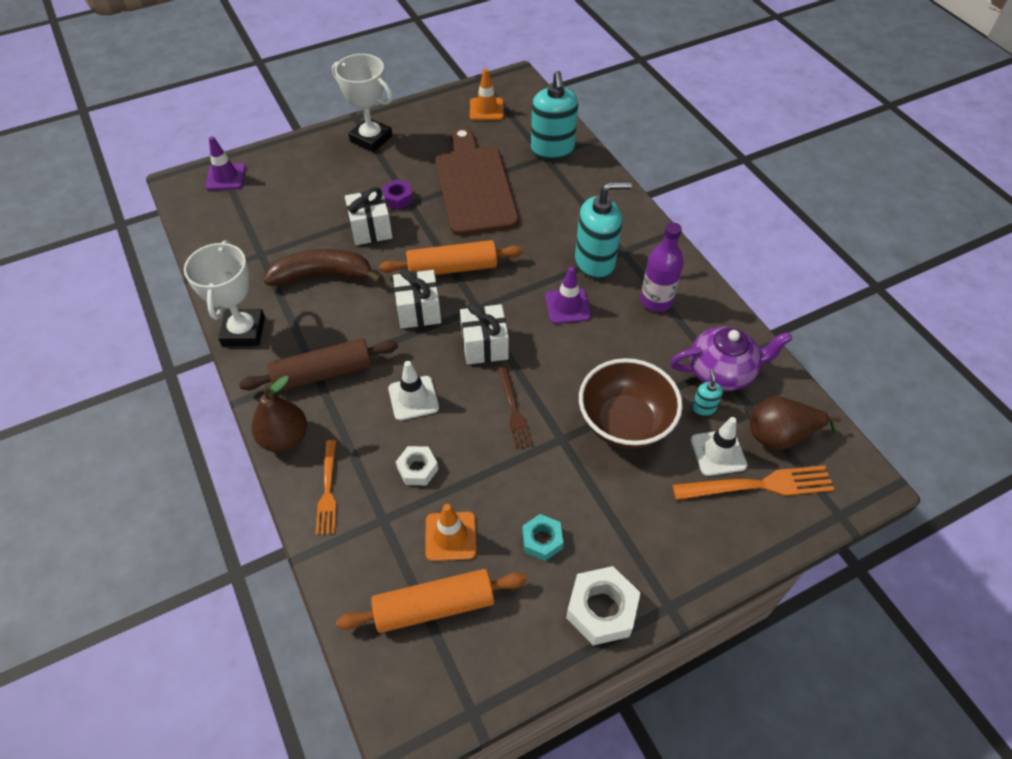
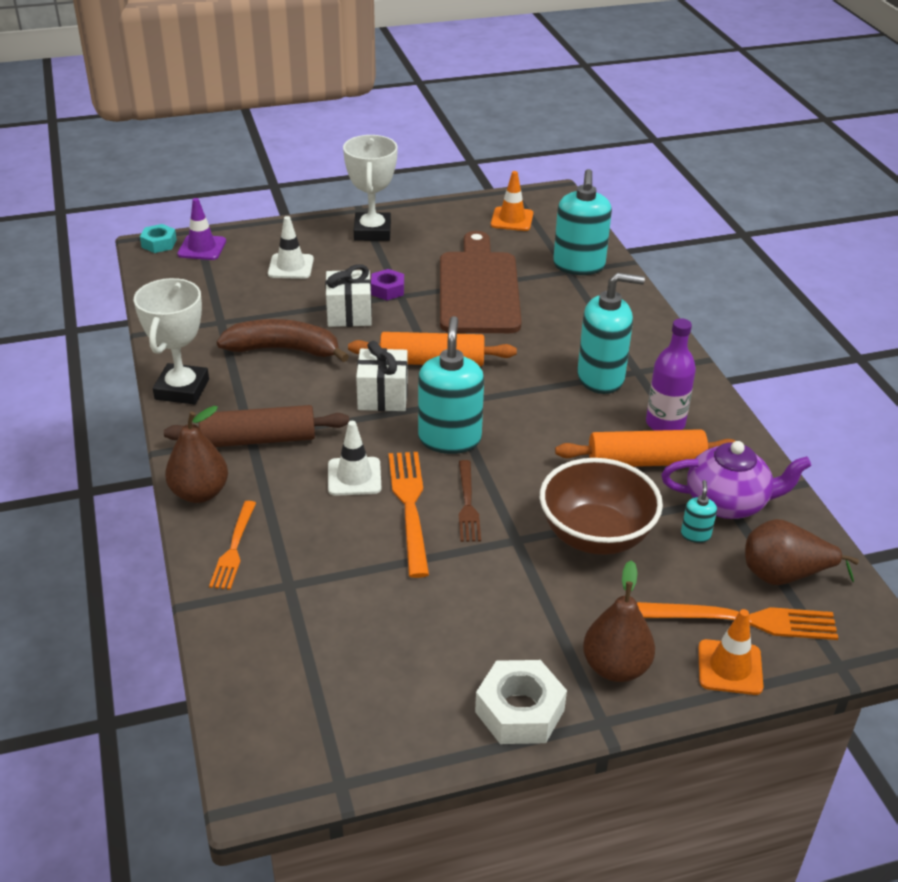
camera: 10 degrees right, 15 degrees down
white trophy [332,54,393,152] -> white trophy turned 45 degrees clockwise [343,135,398,241]
orange rolling pin [336,569,527,633] -> orange rolling pin moved to [555,429,735,467]
white nut [396,446,438,486] -> none
orange traffic cone [426,504,477,561] -> orange traffic cone moved to [698,609,764,695]
white gift [460,303,509,365] -> turquoise soap dispenser [418,316,484,454]
turquoise nut [522,514,564,561] -> turquoise nut moved to [140,224,177,253]
purple traffic cone [545,267,591,324] -> none
white traffic cone [691,417,747,476] -> white traffic cone moved to [268,216,314,279]
none -> orange fork [389,452,429,578]
none -> brown pear [583,560,655,682]

